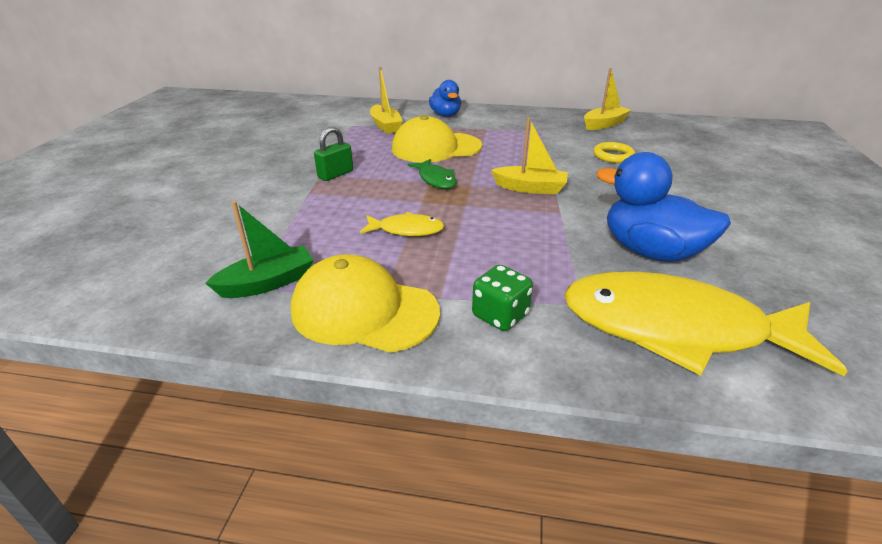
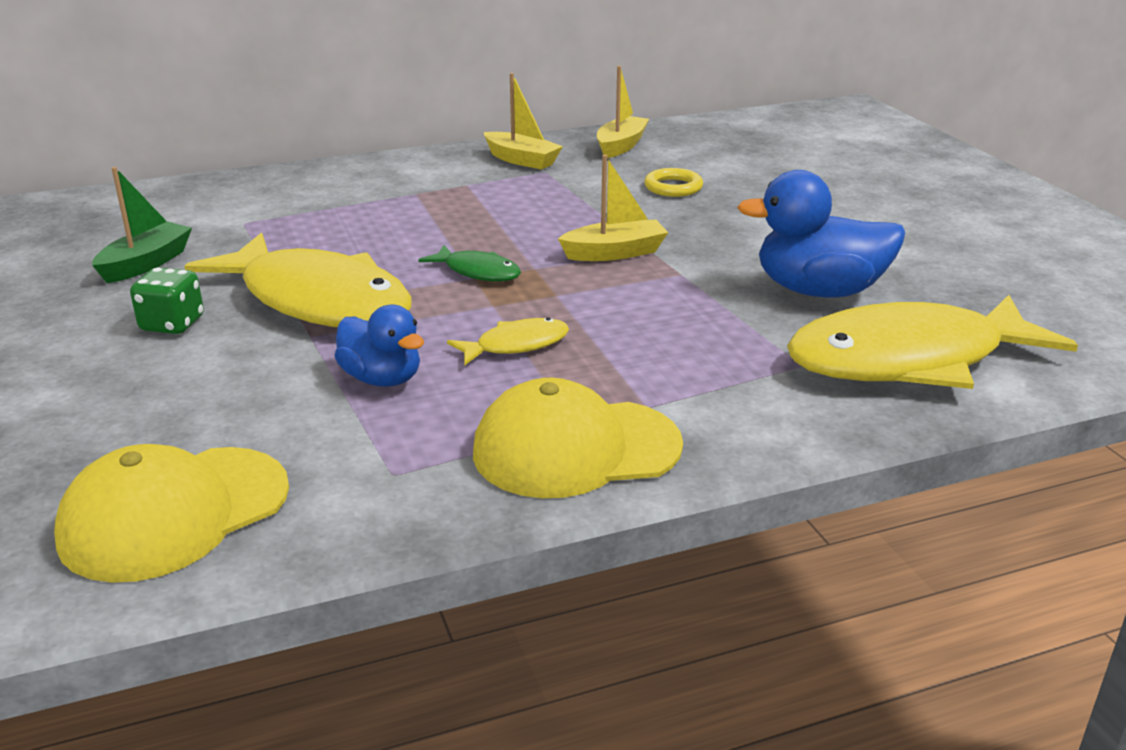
camera: 30 degrees left, 5 degrees down
green boat [205,201,314,298] -> green boat moved to [92,167,192,283]
green padlock [314,127,353,181] -> yellow fish [184,233,412,327]
yellow boat [370,67,403,134] -> yellow boat moved to [484,73,563,170]
yellow cap [392,115,482,163] -> yellow cap moved to [54,444,289,583]
blue duck [429,80,461,117] -> blue duck moved to [334,305,424,387]
green dice [472,265,533,331] -> green dice moved to [130,267,204,334]

